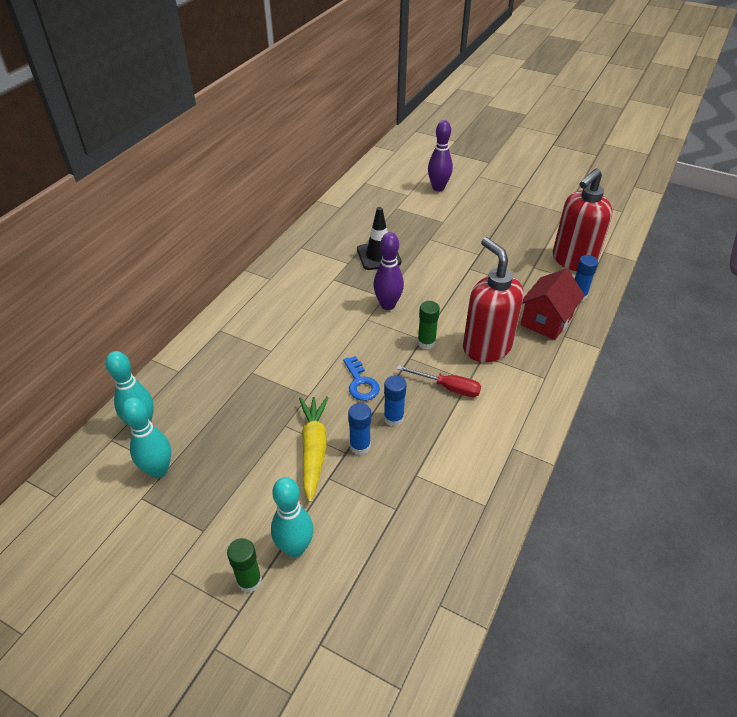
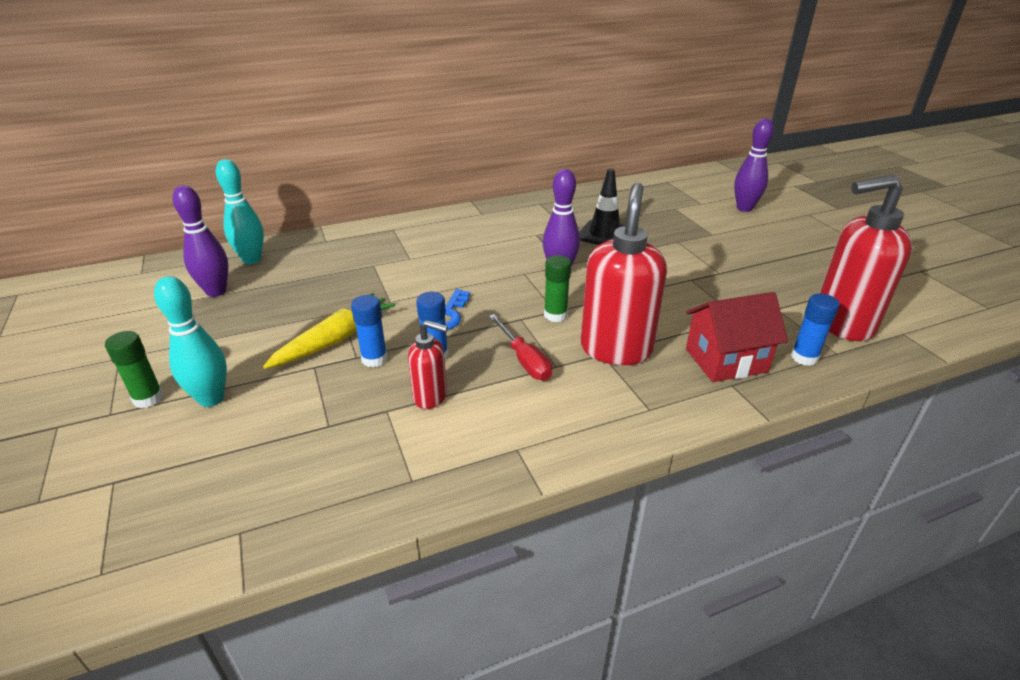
camera: 40 degrees right, 10 degrees down
turquoise bowling pin [122,397,171,478] -> purple bowling pin [173,185,228,297]
none -> red soap dispenser [408,320,448,409]

